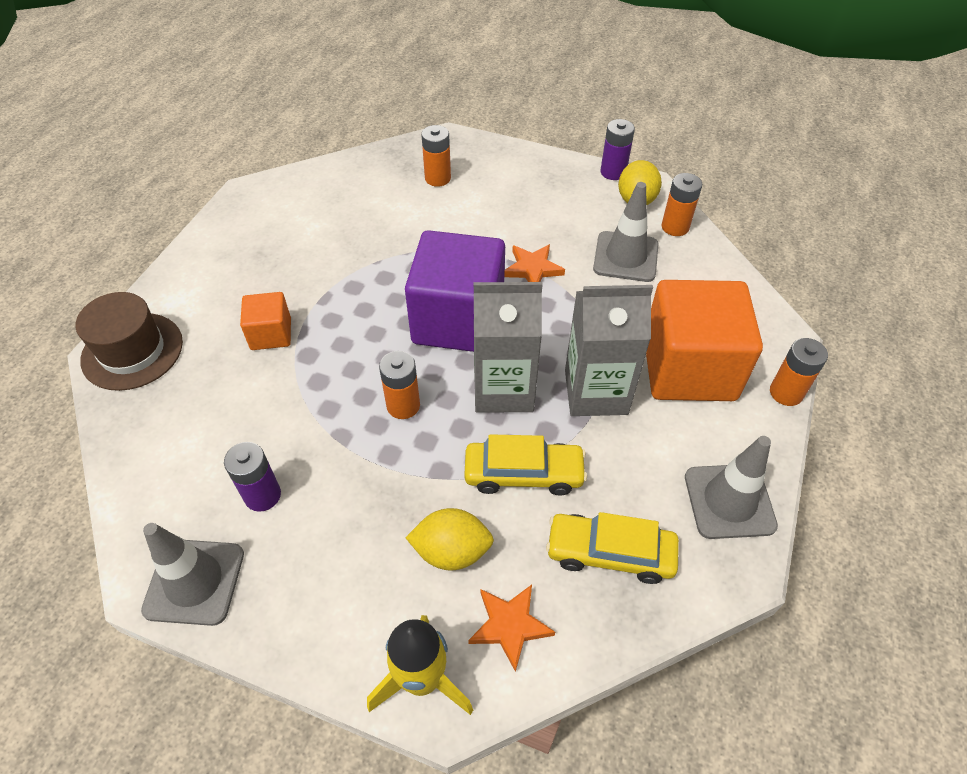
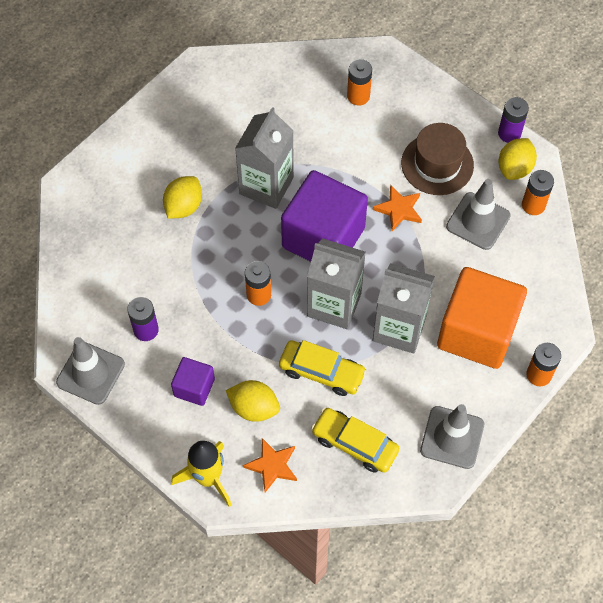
camera: 20 degrees right, 10 degrees up
brown hat [76,292,183,391] -> brown hat moved to [401,123,474,195]
orange cube [240,292,291,350] -> yellow lemon [163,176,202,219]
none -> purple cube [171,357,215,406]
none -> grey carton [235,107,294,209]

